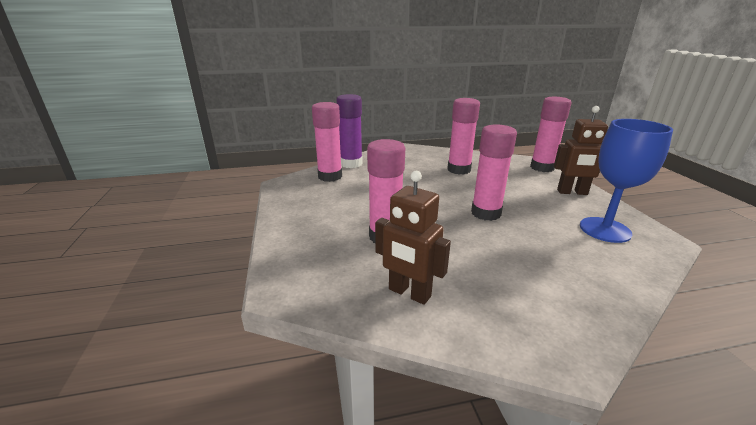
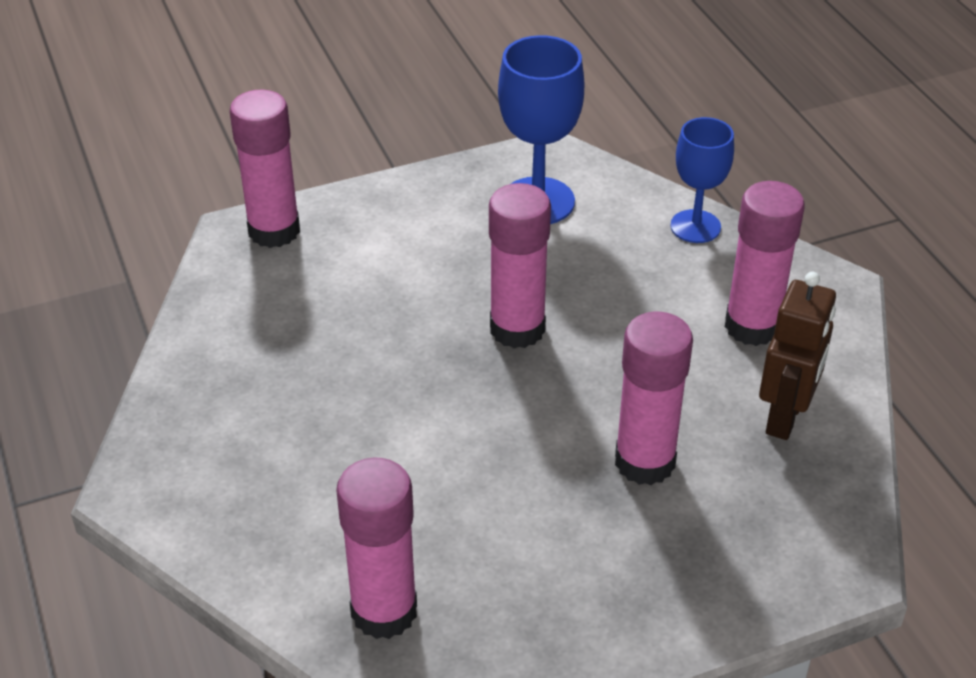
camera: 100 degrees left, 15 degrees up
purple glue stick [336,94,363,168] -> none
pink glue stick [447,98,480,175] -> pink glue stick moved to [725,181,805,346]
brown robot [554,106,608,195] -> none
none -> blue goblet [670,117,734,243]

